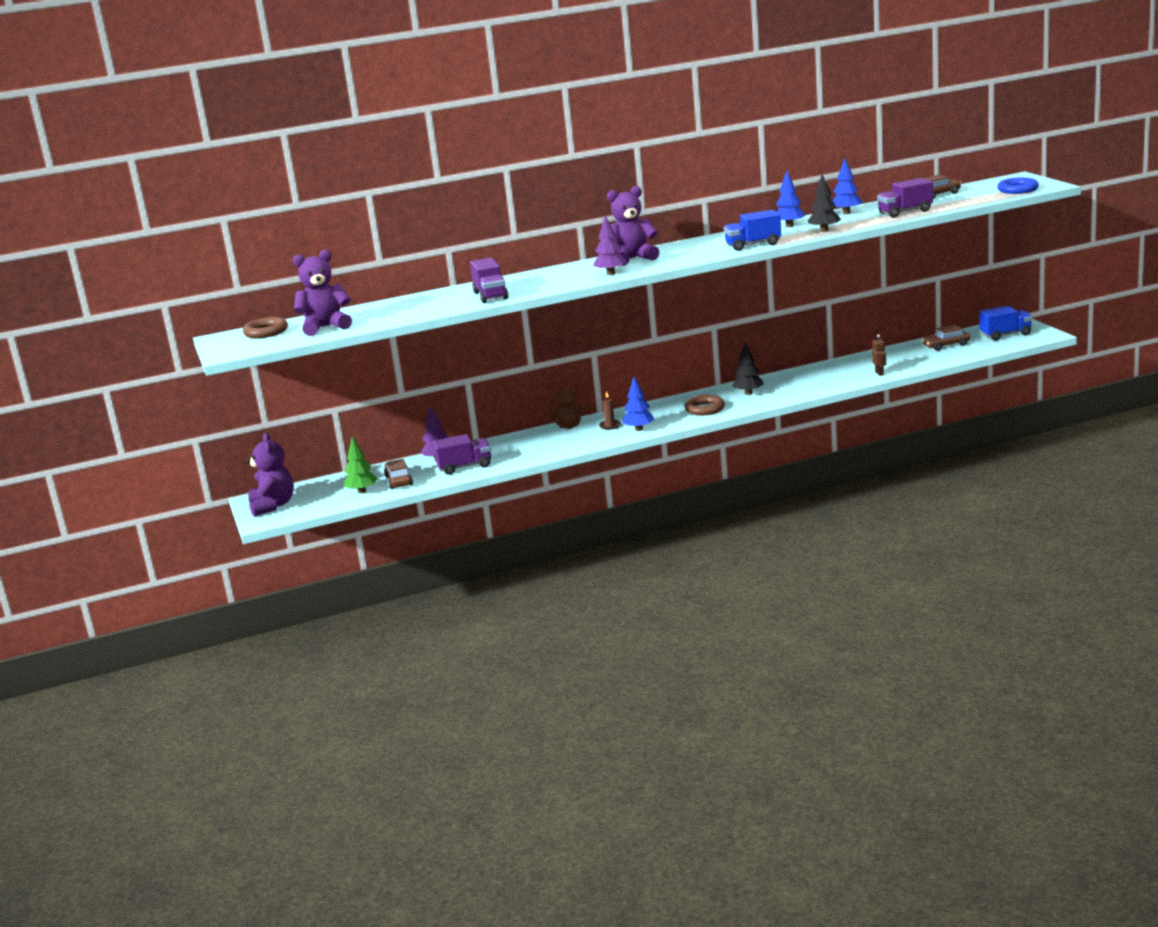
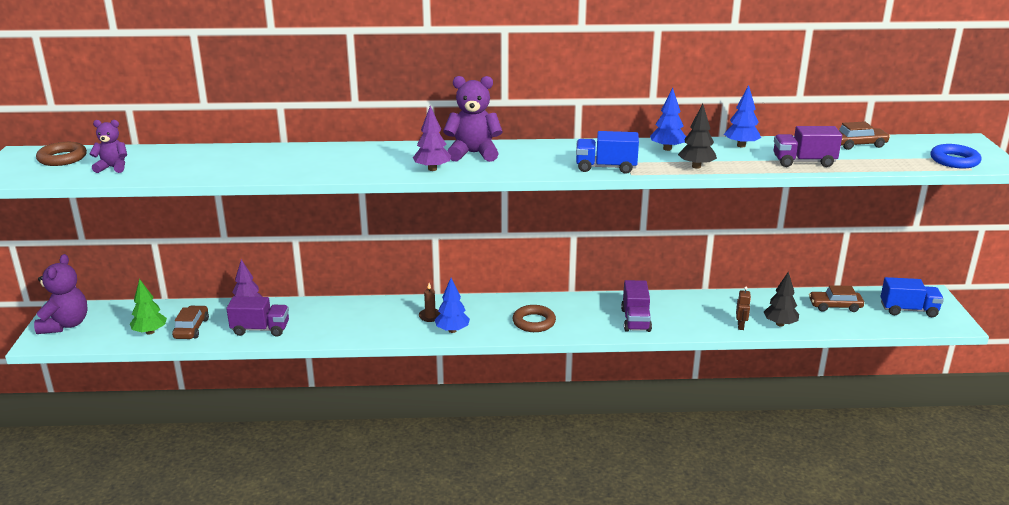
camera: 15 degrees right, 5 degrees up
purple teddy bear [293,250,352,336] -> purple teddy bear [89,120,127,173], size x0.61
purple truck [470,258,508,303] -> purple truck moved to [621,280,652,332]
brown teddy bear [552,388,583,429] -> none
black tree [732,342,764,395] -> black tree moved to [764,272,799,327]

